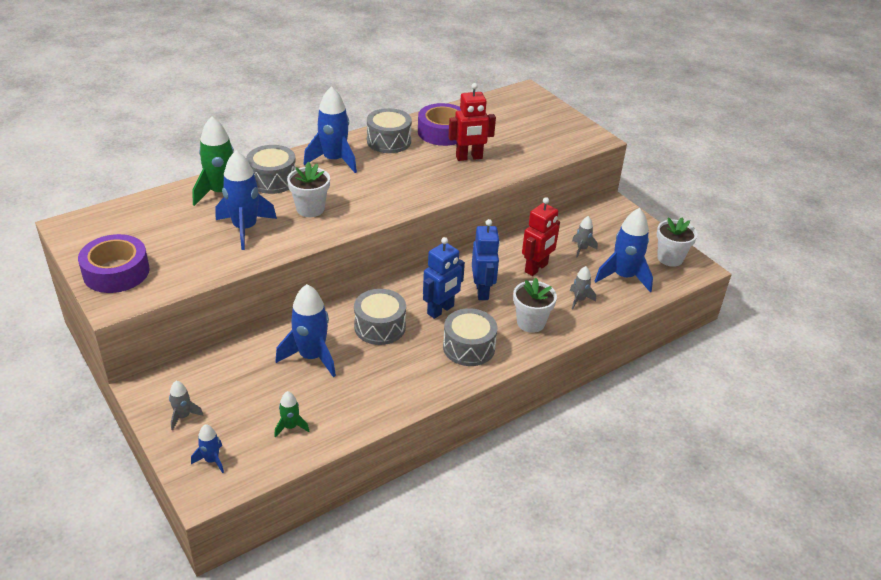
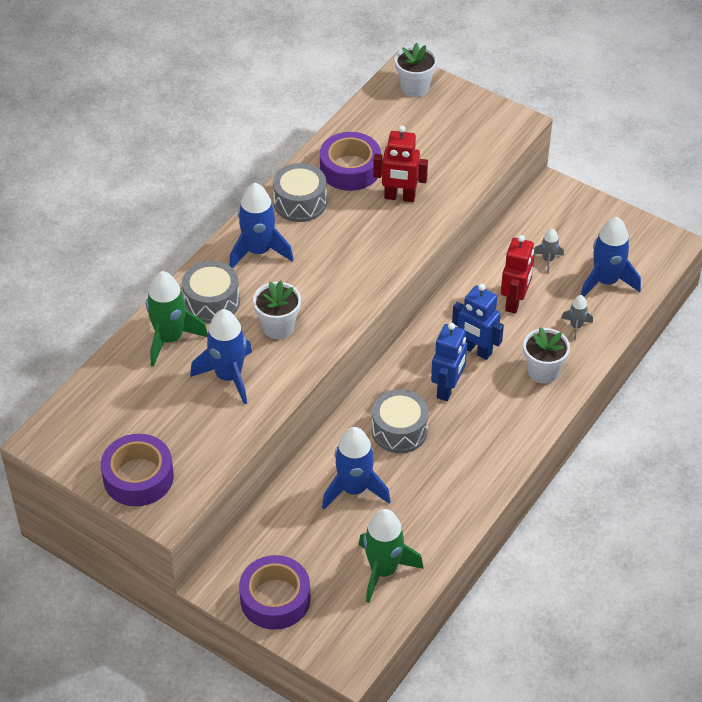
camera: 20 degrees left, 10 degrees up
grey rocket [169,381,204,430] -> purple tape [239,555,311,630]
blue rocket [191,424,224,473] -> none
green rocket [274,391,309,438] -> green rocket [359,509,424,603], size x1.99
grey drum [443,308,498,366] -> none
red robot [448,83,496,161] -> red robot turned 45 degrees clockwise [373,126,428,202]
blue robot [472,219,500,300] -> blue robot turned 150 degrees clockwise [452,284,504,360]
white flower pot [657,217,698,267] -> white flower pot moved to [395,43,437,97]

